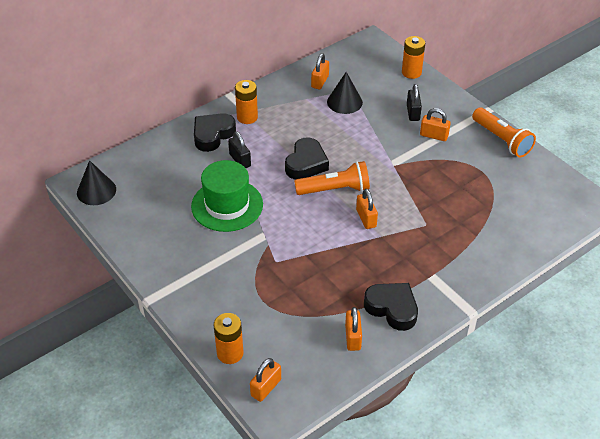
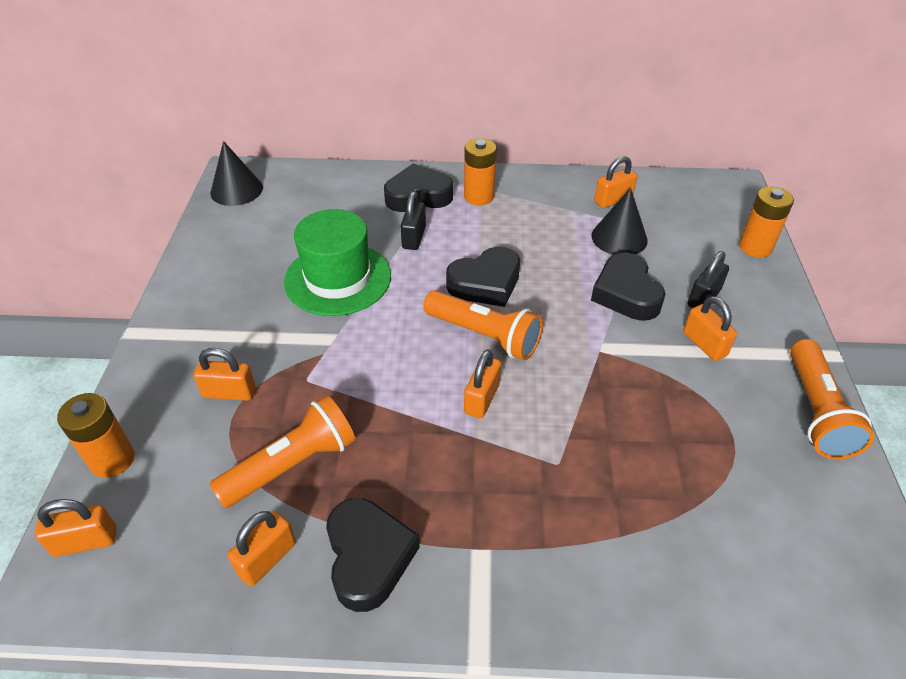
camera: 40 degrees right, 0 degrees up
none -> orange padlock [194,348,256,401]
none -> orange flashlight [209,396,356,508]
none -> black heart [591,253,666,321]

